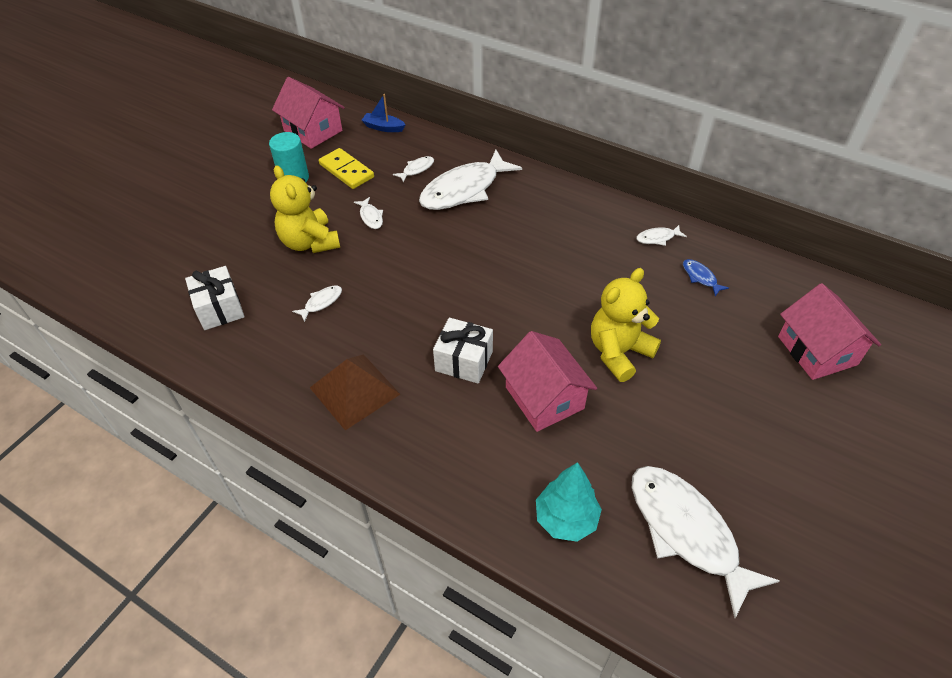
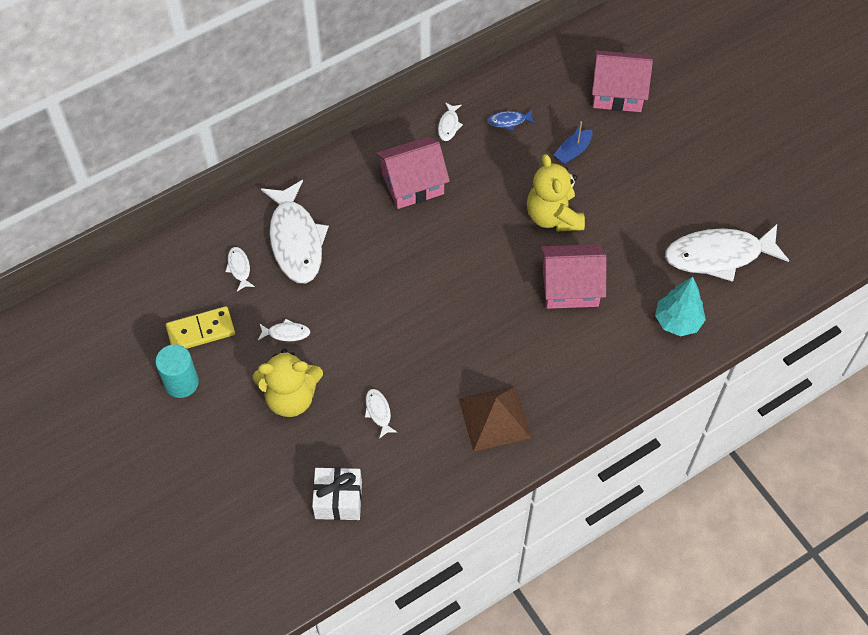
camera: 65 degrees left, 10 degrees up
pink house [272,77,345,149] -> pink house moved to [376,137,450,209]
blue boat [361,94,406,132] -> blue boat moved to [554,121,593,165]
white gift [433,318,493,384] -> none

